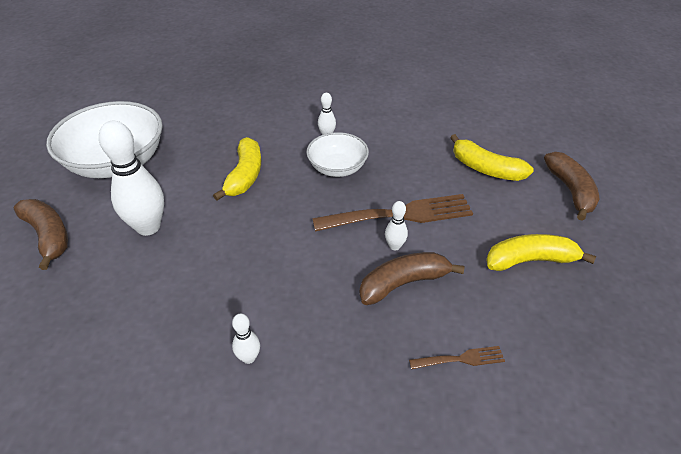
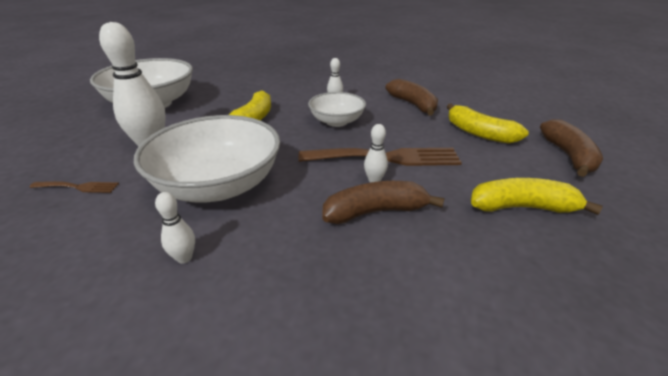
camera: 10 degrees right, 10 degrees down
brown banana [14,199,68,270] -> brown banana moved to [385,79,438,116]
brown fork [409,346,505,369] -> brown fork moved to [29,181,119,193]
none -> white bowl [134,115,280,202]

